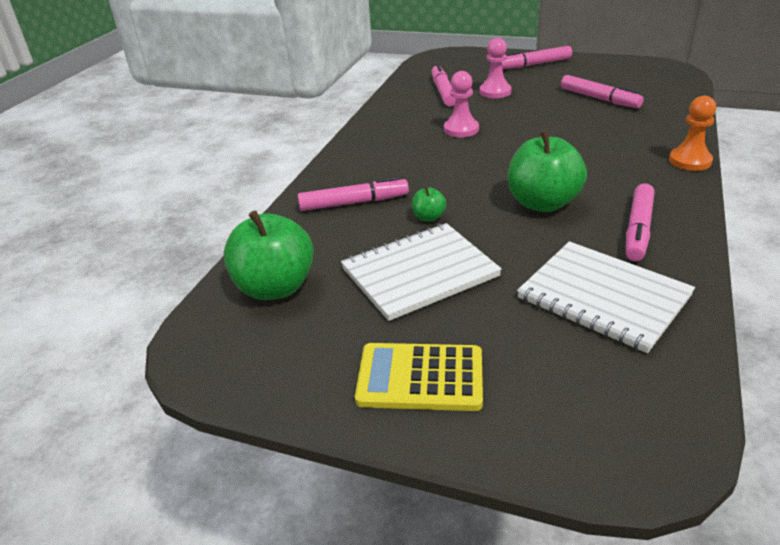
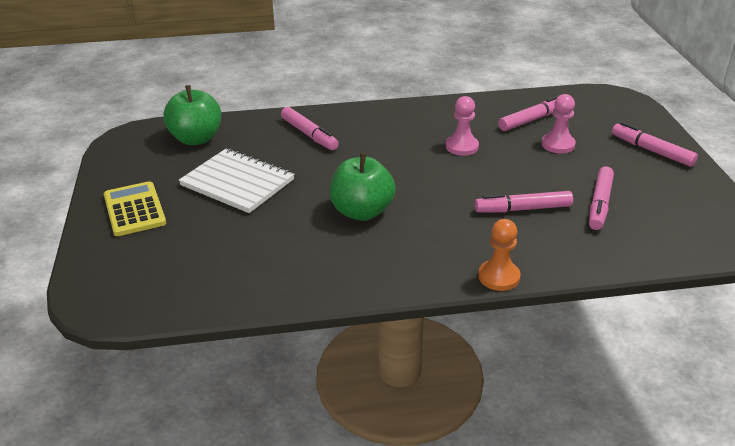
camera: 60 degrees right, 0 degrees up
green apple [412,186,446,222] -> none
white notebook [517,241,695,353] -> none
pink marker [626,183,654,261] -> pink marker moved to [475,191,573,212]

